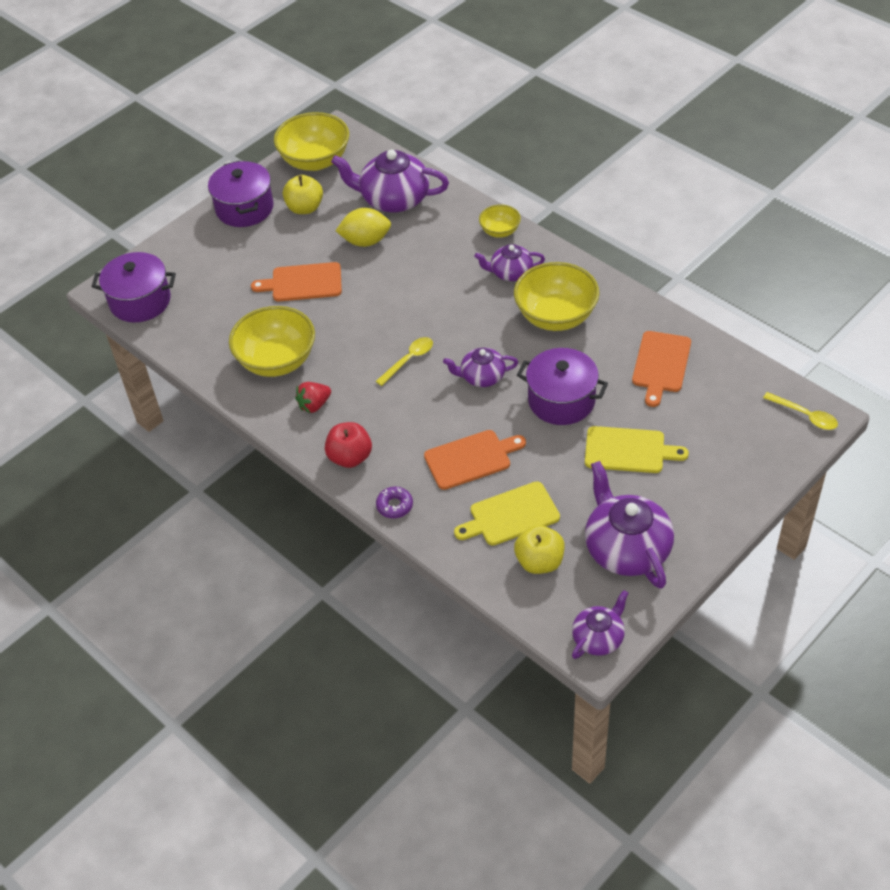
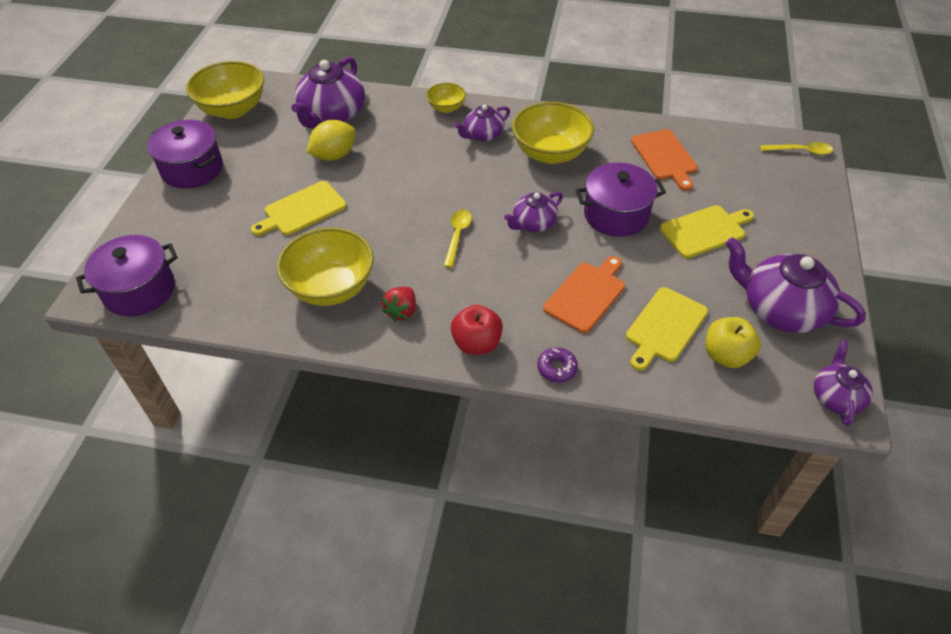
camera: 35 degrees left, 0 degrees up
orange cutting board [251,262,342,301] -> yellow cutting board [251,181,347,236]
yellow apple [283,175,323,214] -> none
purple teapot [331,149,449,212] -> purple teapot turned 45 degrees counterclockwise [291,57,365,128]

